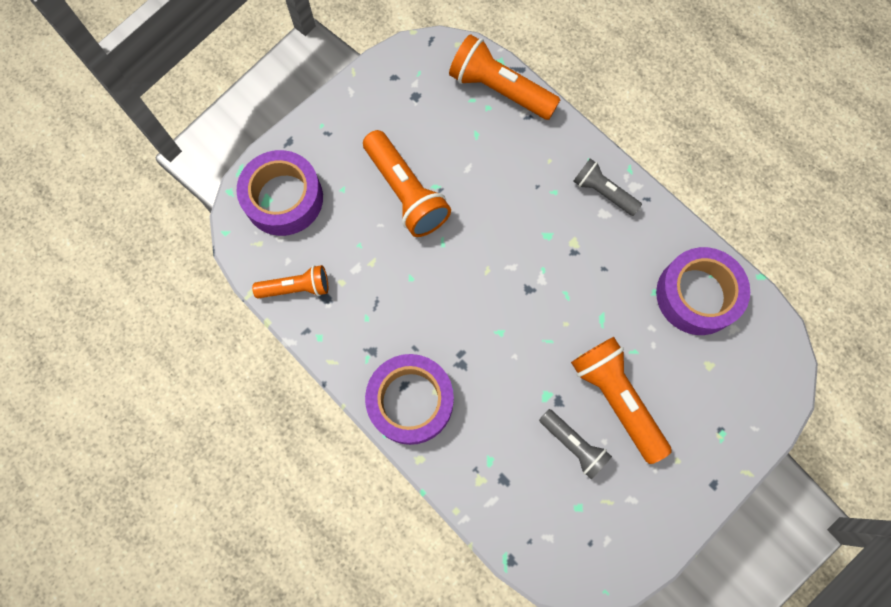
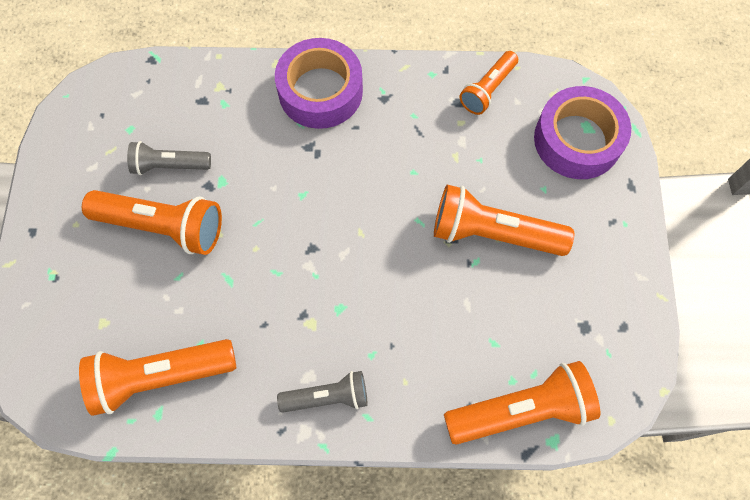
camera: 135 degrees right, 5 degrees down
purple tape [656,247,750,335] -> orange flashlight [79,339,236,416]

